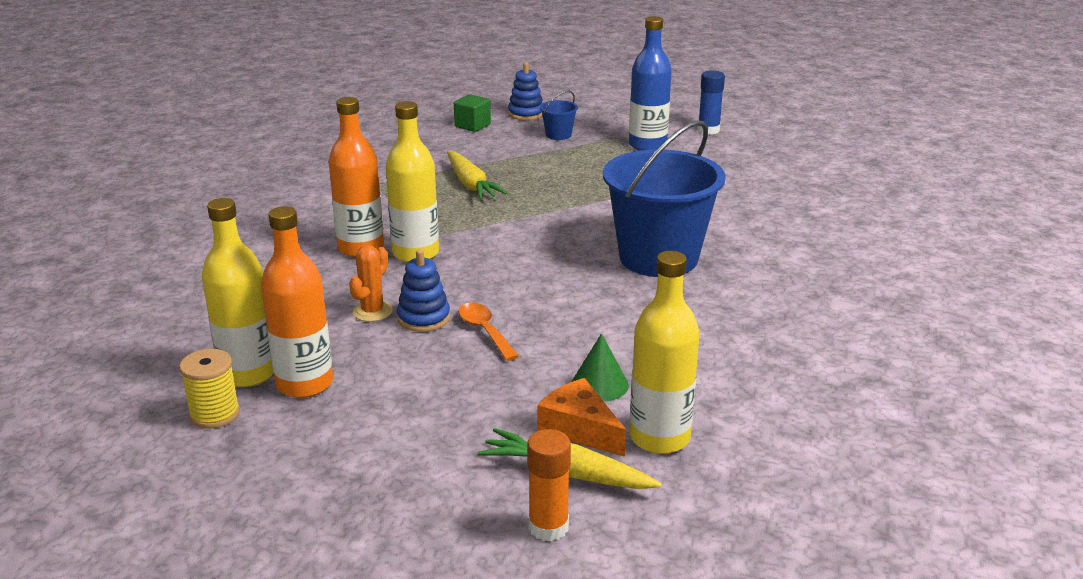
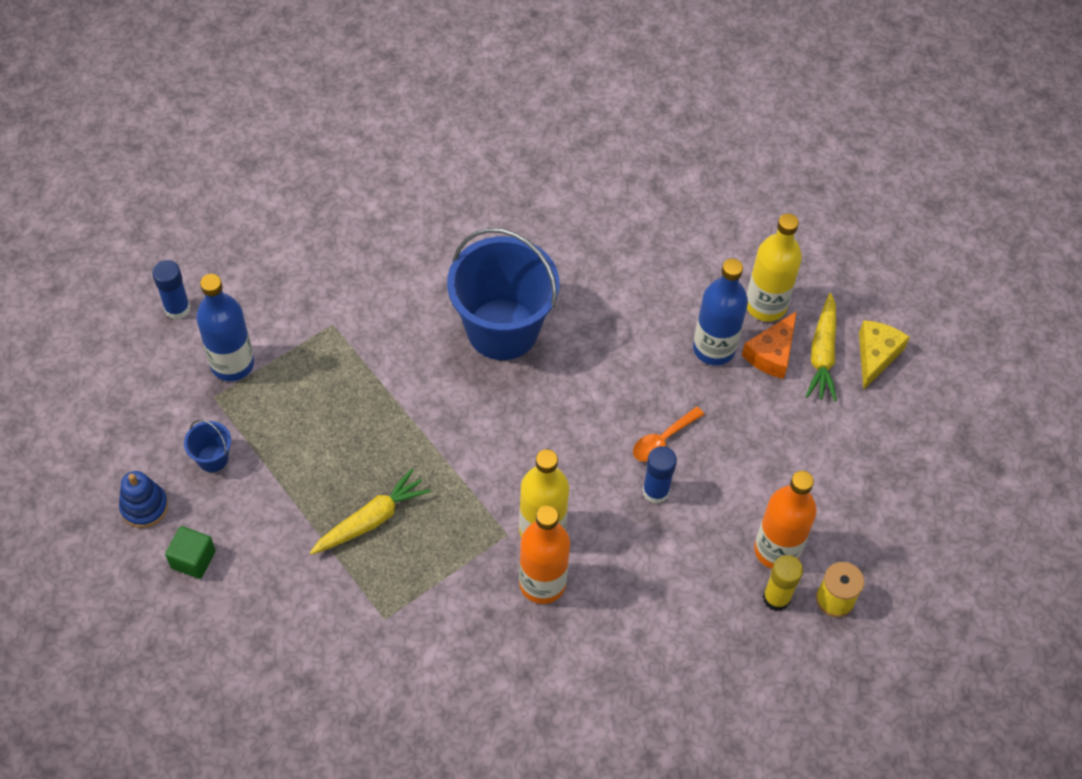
camera: 105 degrees left, 30 degrees up
yellow bottle [202,198,274,387] -> yellow glue stick [763,555,803,611]
orange cactus [349,245,393,322] -> none
blue stacking toy [397,250,450,332] -> blue glue stick [642,446,677,504]
orange glue stick [527,429,571,541] -> yellow cheese [859,320,910,390]
green cone [572,333,629,402] -> blue bottle [693,258,748,365]

